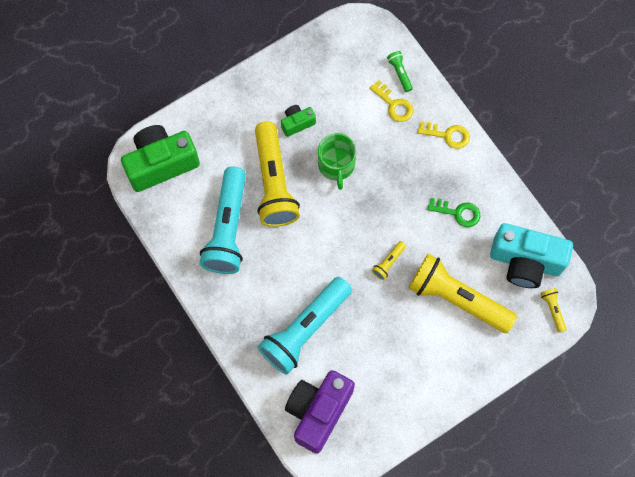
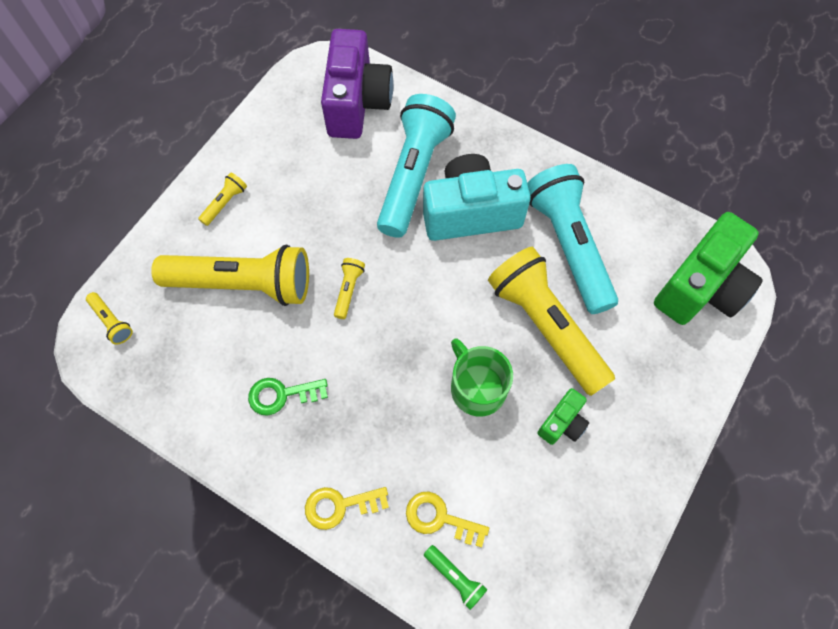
camera: 155 degrees right, 5 degrees down
turquoise camera [490,223,573,288] -> turquoise camera moved to [423,154,531,241]
none -> yellow flashlight [198,173,247,226]

